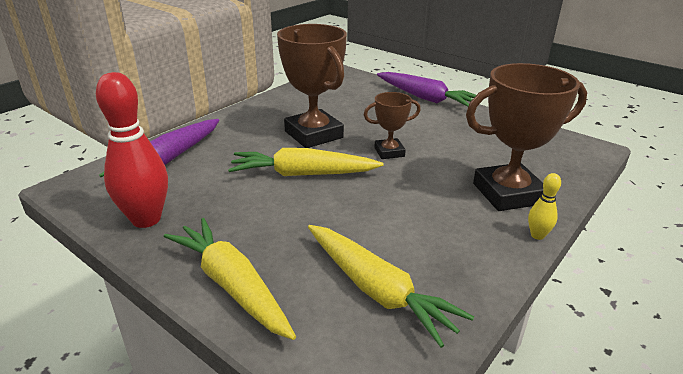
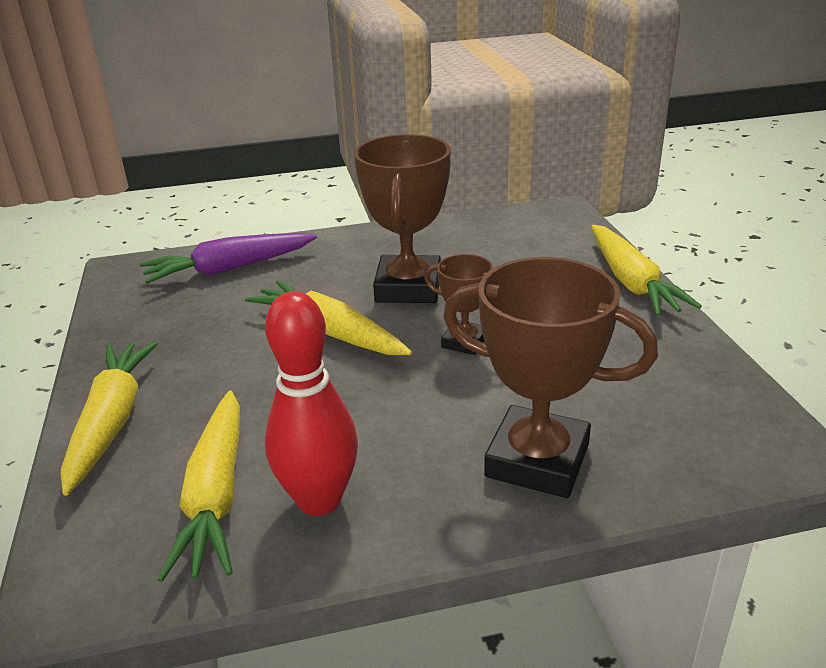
camera: 40 degrees right, 0 degrees up
red bowling pin [96,72,168,228] -> red bowling pin moved to [265,291,358,516]
purple carrot [377,72,476,107] -> yellow carrot [591,225,702,316]
yellow bowling pin [528,173,561,240] -> none

